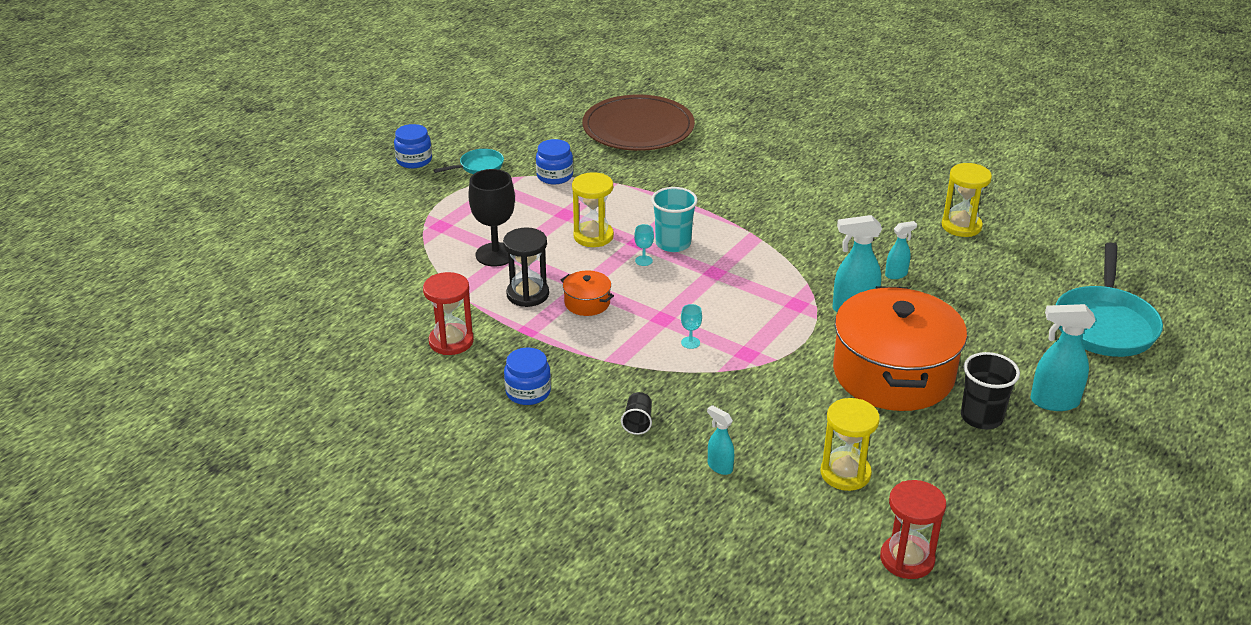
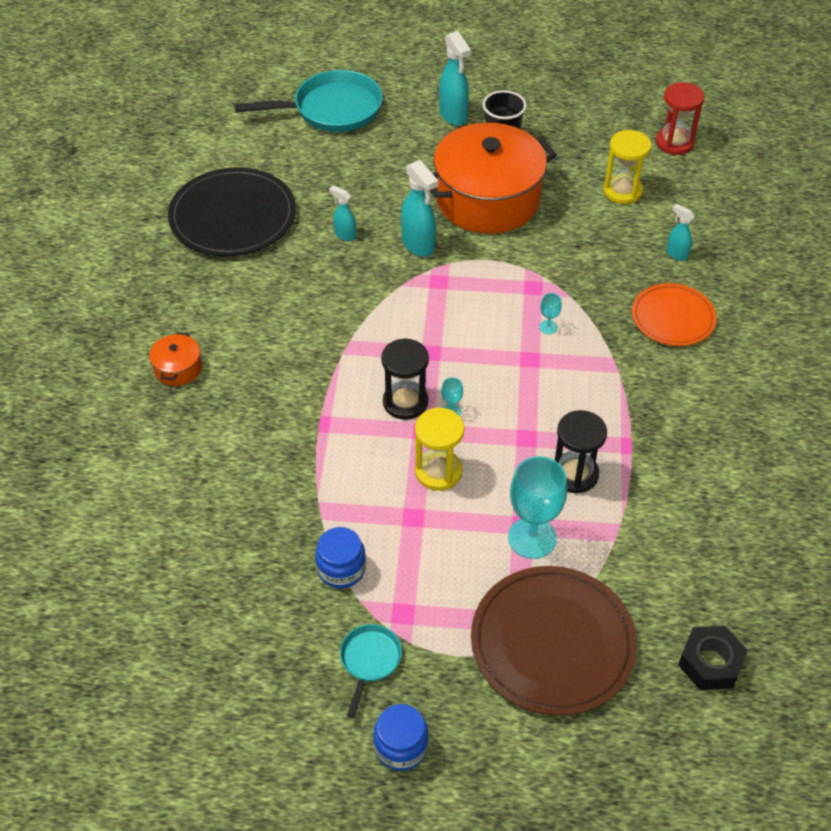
camera: 120 degrees left, 15 degrees up
red hourglass [423,272,474,355] -> none
turquoise pan [434,149,504,174] -> turquoise pan turned 75 degrees clockwise [340,624,402,718]
black goblet [468,169,515,266] -> turquoise goblet [508,456,567,559]
blue jar [504,347,551,405] -> none
orange pot [561,271,614,316] -> orange pot moved to [149,332,202,386]
brown plate [582,95,695,151] -> brown plate moved to [471,566,637,716]
black cup [621,392,652,435] -> orange plate [632,283,717,346]
turquoise cup [651,187,698,252] -> black hourglass [381,338,429,420]
turquoise spray bottle [707,405,734,475] -> turquoise spray bottle turned 120 degrees clockwise [667,204,695,261]
yellow hourglass [942,163,992,237] -> black plate [168,167,296,256]
none -> black nut [678,626,748,690]

